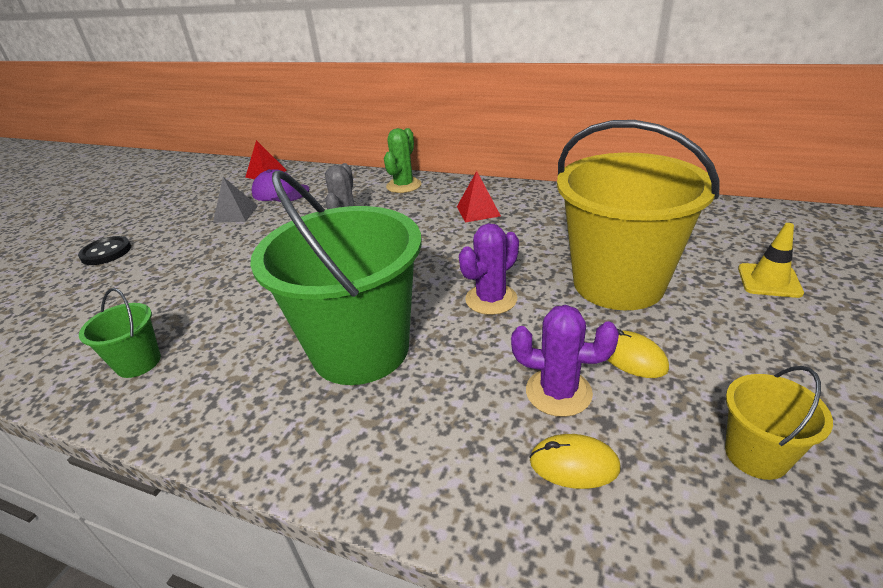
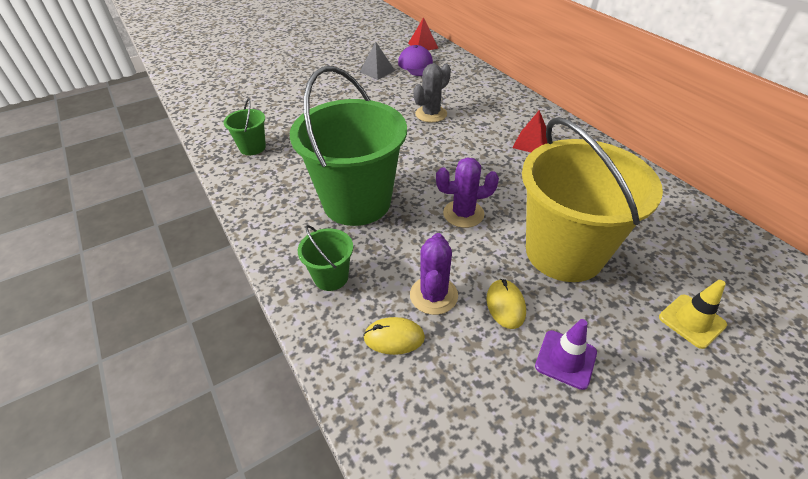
camera: 35 degrees right, 10 degrees up
black button [78,236,131,265] -> none
green cactus [384,128,422,193] -> none
purple cactus [511,305,619,417] -> purple cactus turned 45 degrees clockwise [410,233,458,315]
yellow mouse [529,434,621,489] -> yellow mouse turned 45 degrees counterclockwise [363,317,425,355]
yellow bucket [725,366,833,480] -> none
none -> green bucket [298,225,353,291]
none -> purple traffic cone [535,319,597,390]

